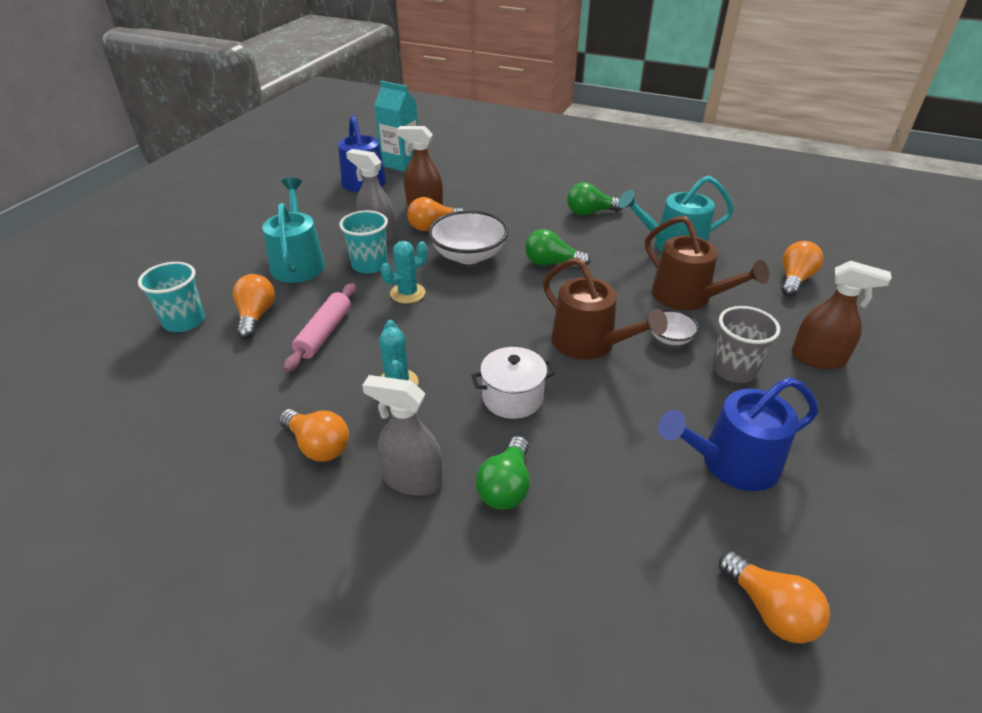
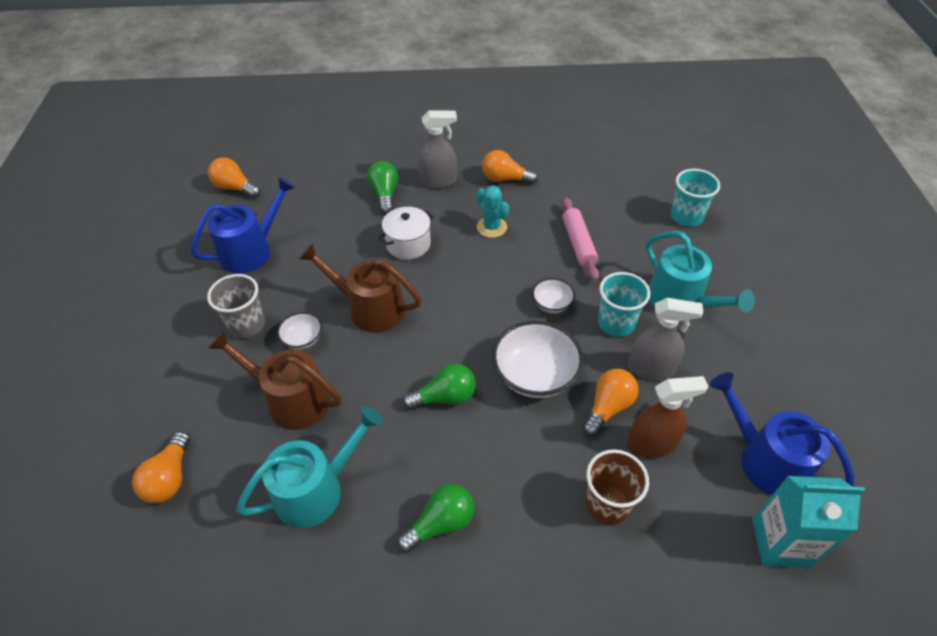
camera: 155 degrees right, 10 degrees up
orange light bulb [233,274,275,339] -> none
turquoise cactus [381,241,428,303] -> white bowl [532,278,575,313]
brown spray bottle [792,261,892,370] -> none
none -> brown cup [585,449,649,525]

